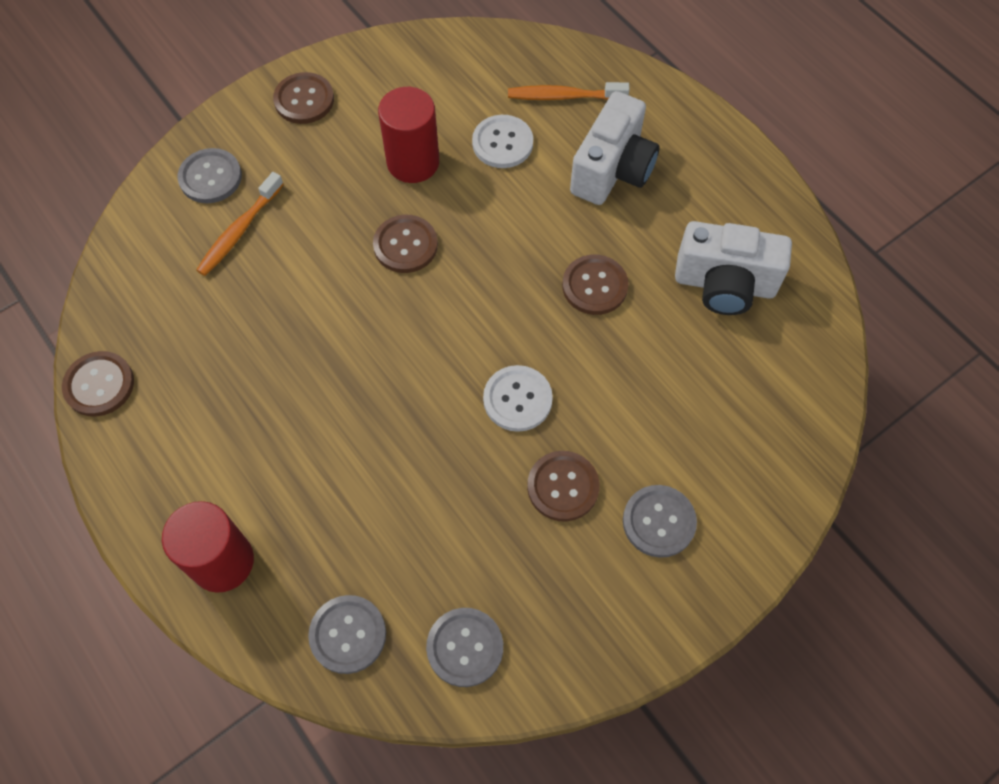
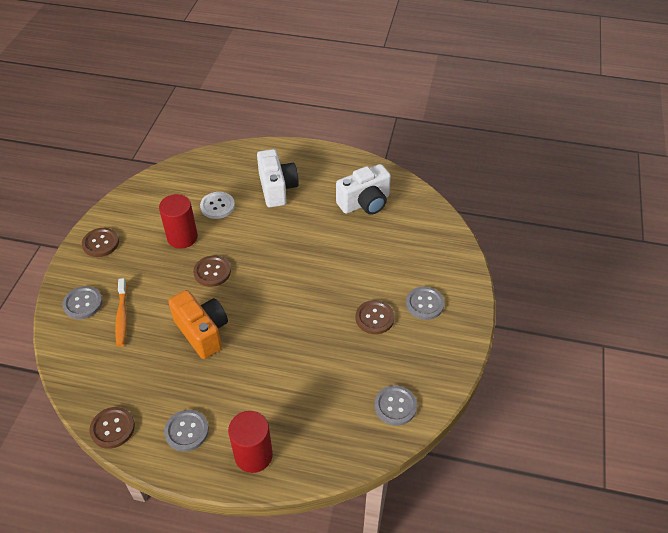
camera: 40 degrees left, 15 degrees down
grey button [308,595,386,674] -> grey button moved to [164,410,209,452]
white button [483,365,553,432] -> none
orange toothbrush [508,82,630,100] -> none
brown button [562,254,629,315] -> none
none -> orange camera [168,290,228,359]

